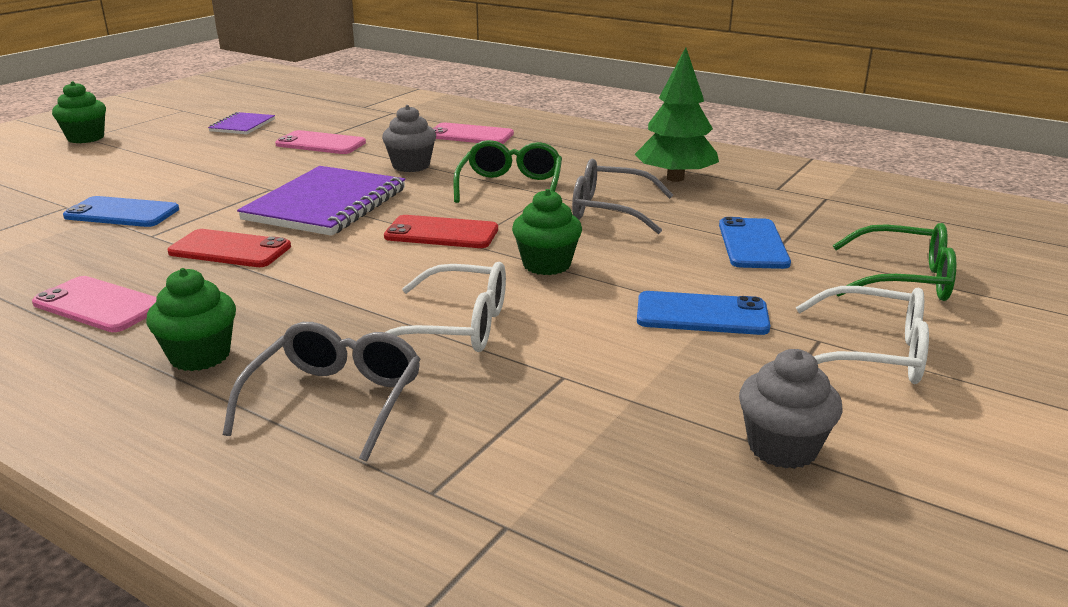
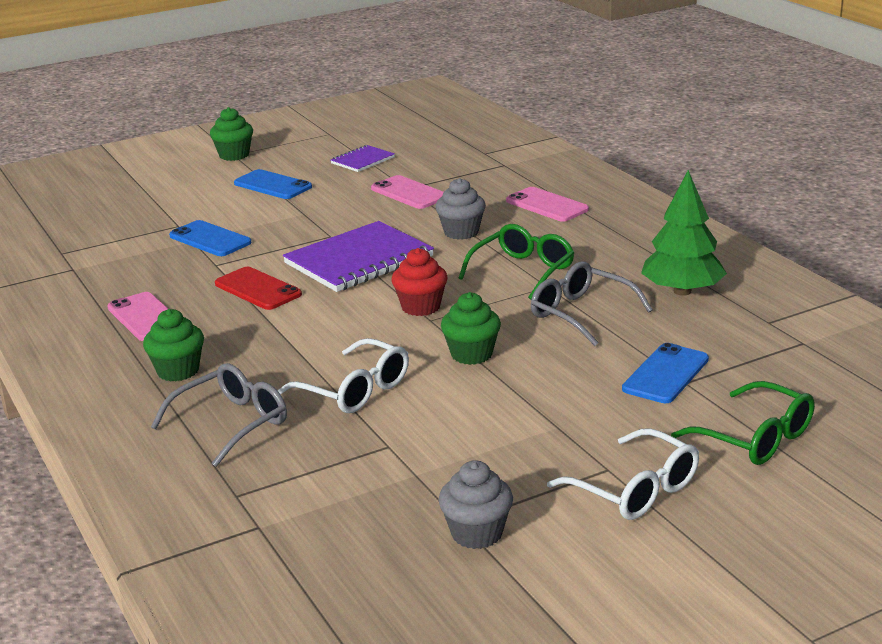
camera: 30 degrees right, 0 degrees up
red phone [384,215,498,248] -> red cupcake [392,248,448,316]
blue phone [637,291,770,335] -> blue phone moved to [234,169,312,199]

